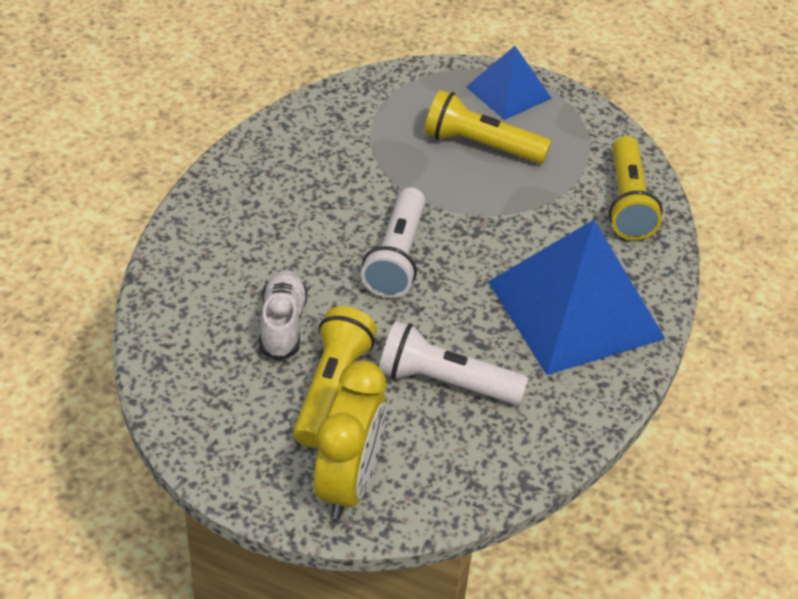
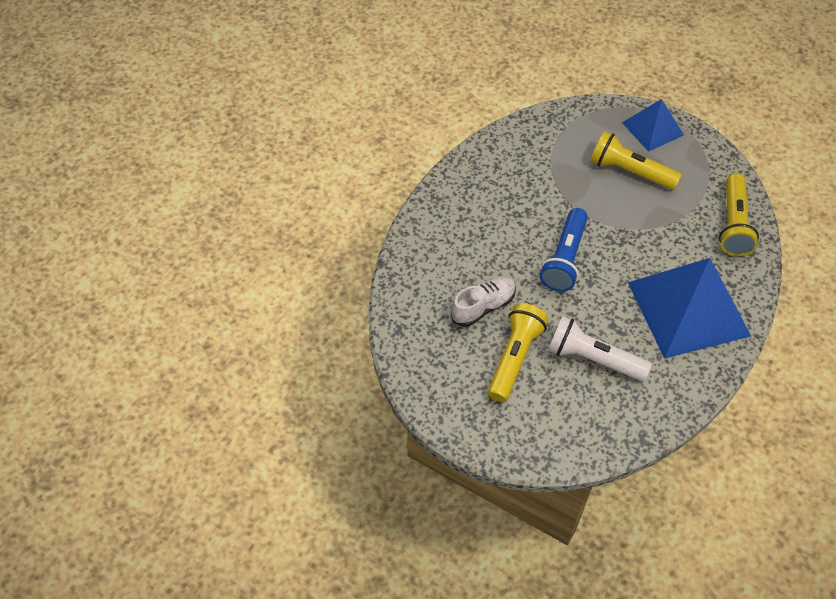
camera: 10 degrees right, 10 degrees up
white shoe [260,270,308,361] -> white shoe turned 45 degrees clockwise [451,277,516,327]
yellow clock [314,360,387,519] -> none
white flashlight [361,188,425,298] -> blue flashlight [540,208,588,292]

